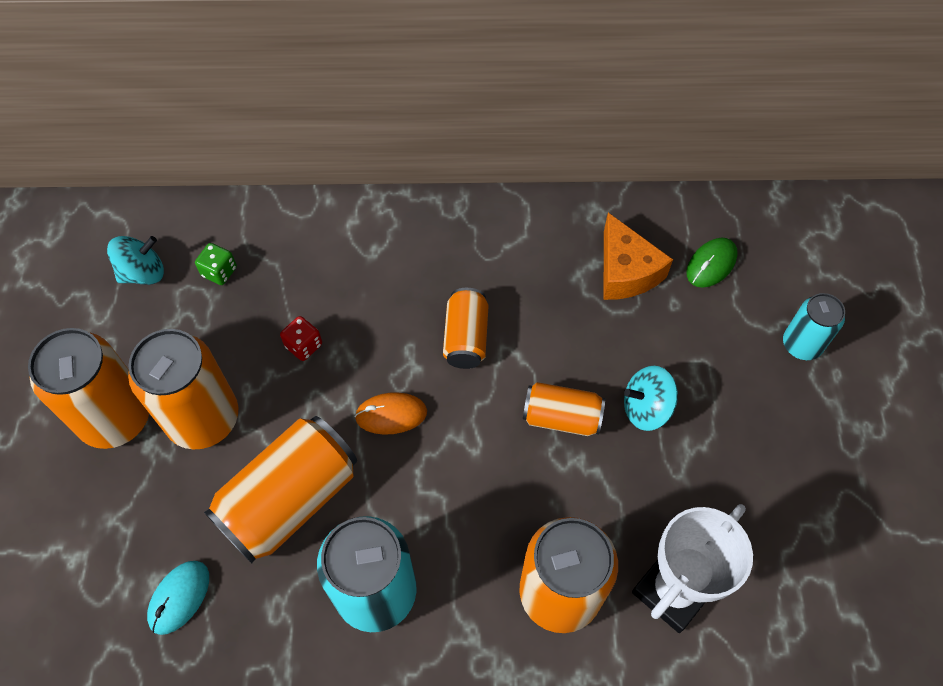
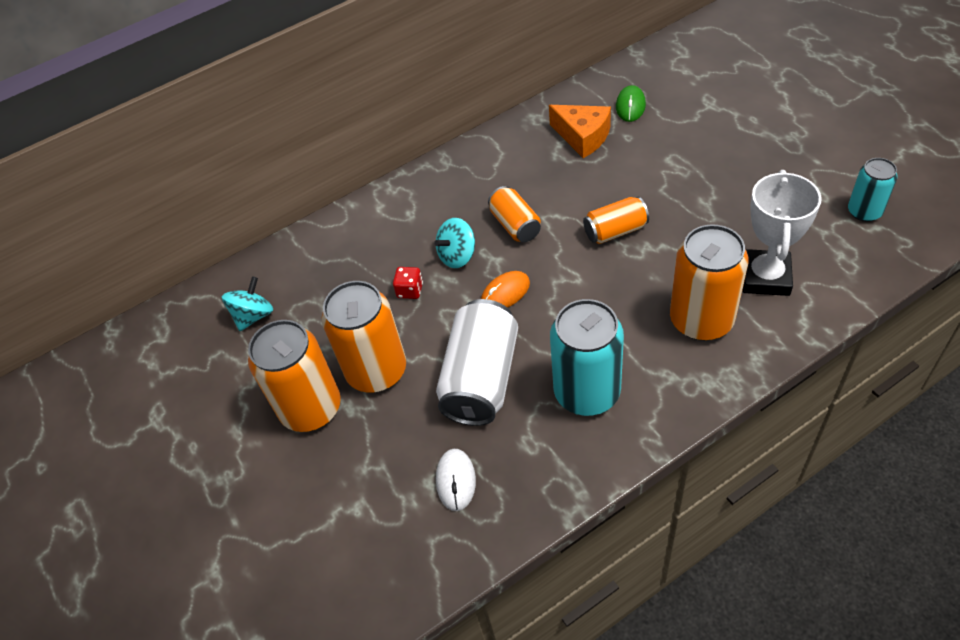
camera: 25 degrees left, 10 degrees down
turquoise mouse [147,561,209,635] -> white mouse [436,449,476,511]
green dice [195,243,237,285] -> none
orange can [204,416,357,564] -> white can [436,299,518,426]
turquoise spinning top [624,366,678,431] -> turquoise spinning top moved to [434,218,475,268]
turquoise can [783,293,845,360] -> turquoise can moved to [848,158,898,222]

